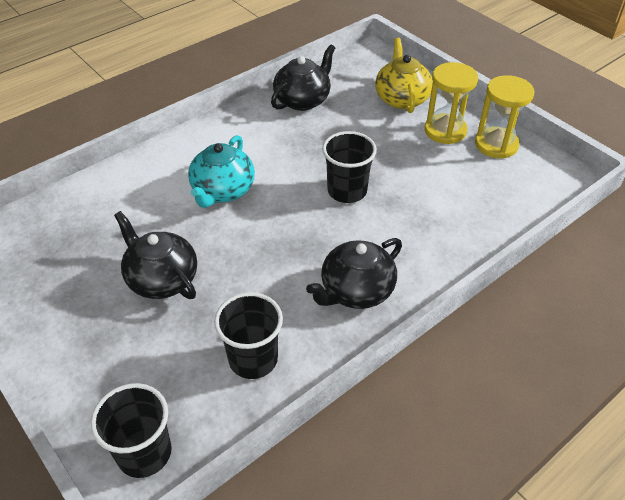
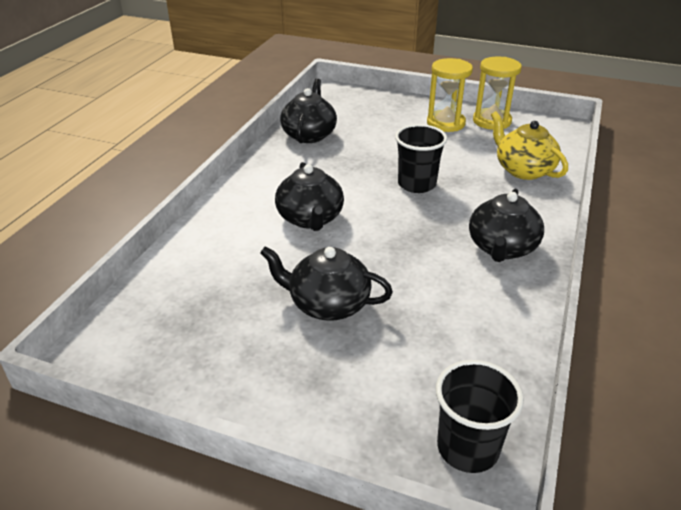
camera: 30 degrees left, 10 degrees down
turquoise teapot [188,135,255,208] -> black teapot [275,162,344,231]
black cup [214,292,283,379] -> none
yellow teapot [375,38,433,113] -> yellow teapot moved to [491,111,568,180]

